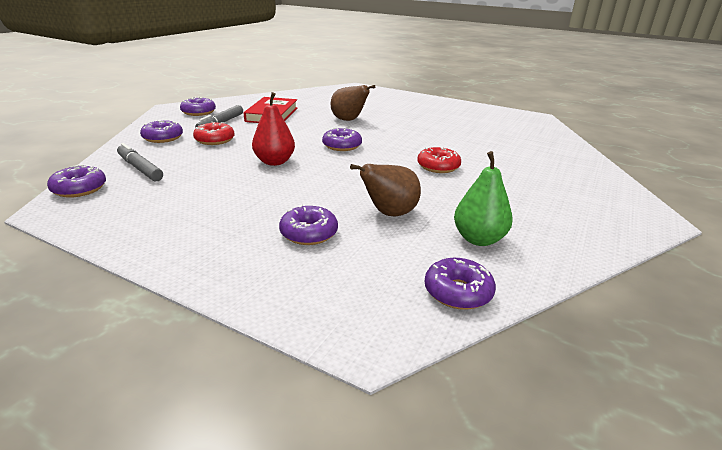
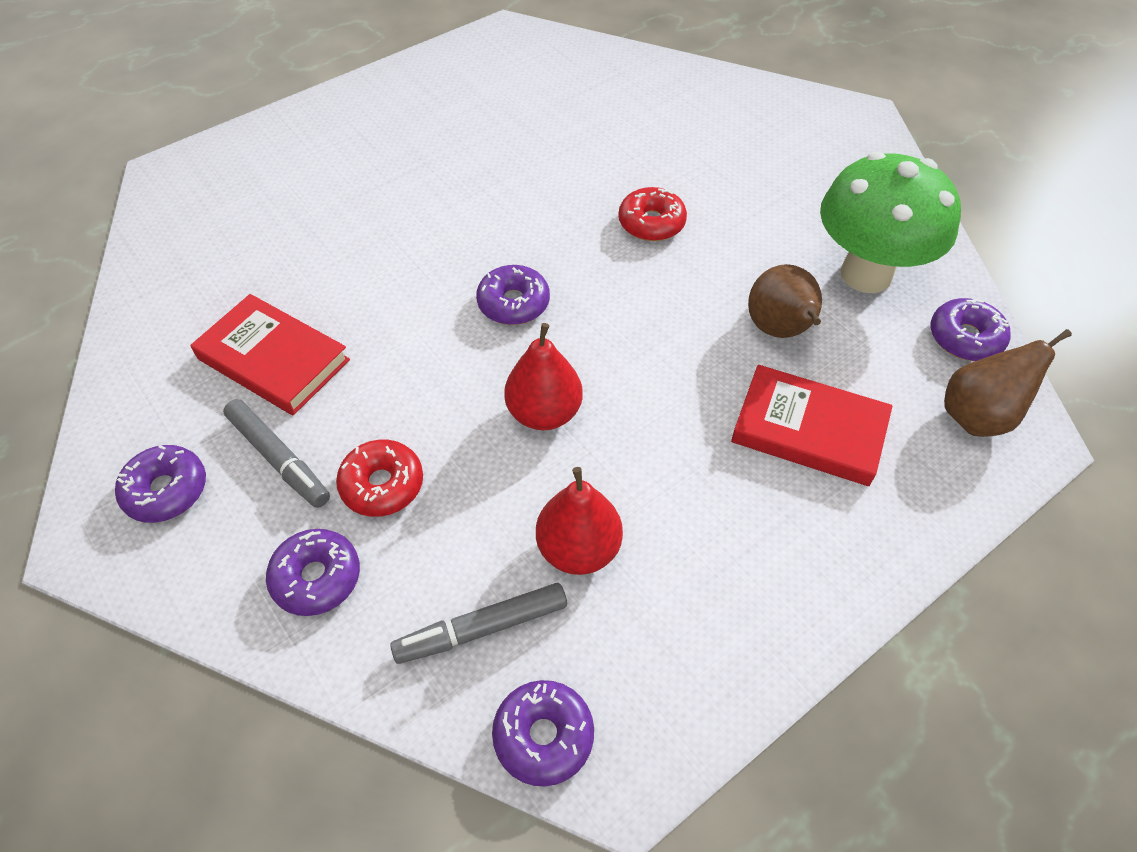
camera: 65 degrees left, 25 degrees up
purple donut [279,205,338,245] -> red book [731,365,893,486]
brown pear [331,85,375,121] -> brown pear moved to [944,329,1072,437]
green pear [454,151,513,246] -> green mushroom [820,152,961,293]
none -> red pear [536,467,623,575]

